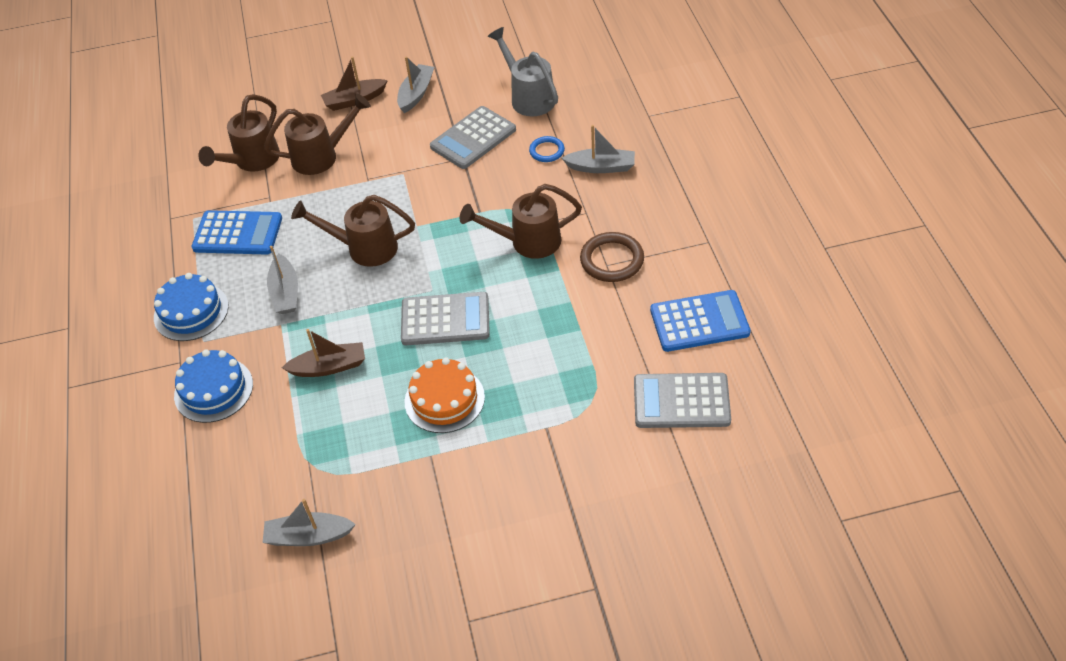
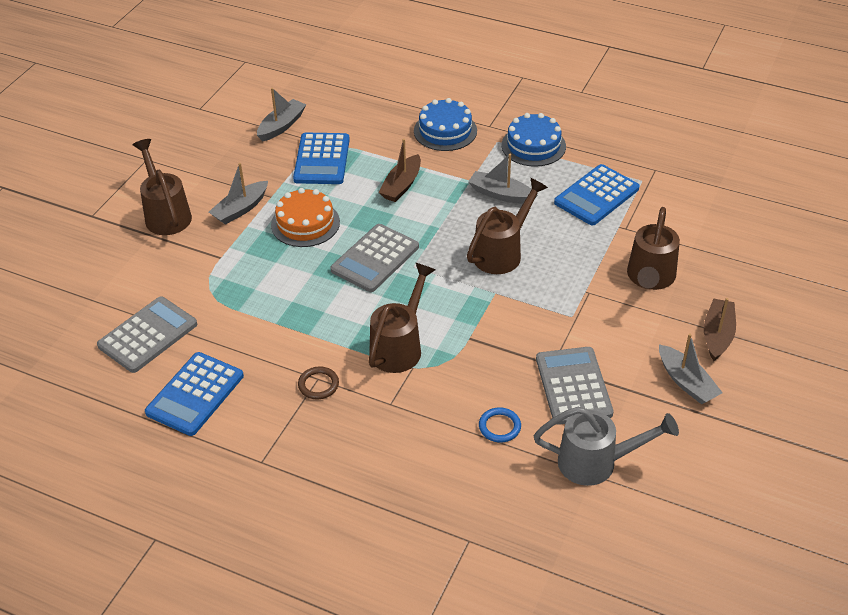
camera: 125 degrees right, 5 degrees down
brown watering can [198,94,280,172] -> brown watering can moved to [133,139,192,235]
grey boat [562,125,635,173] -> grey boat moved to [209,163,268,225]
brown ring [580,232,644,282] -> brown ring [298,367,339,399], size x0.60
none -> blue calculator [293,133,350,184]

